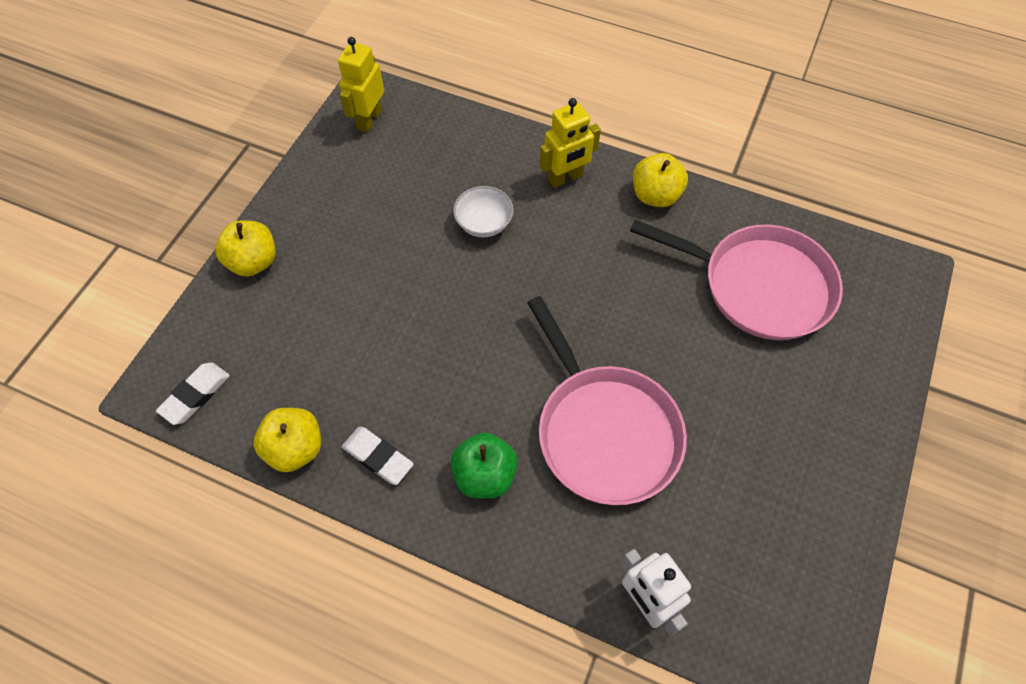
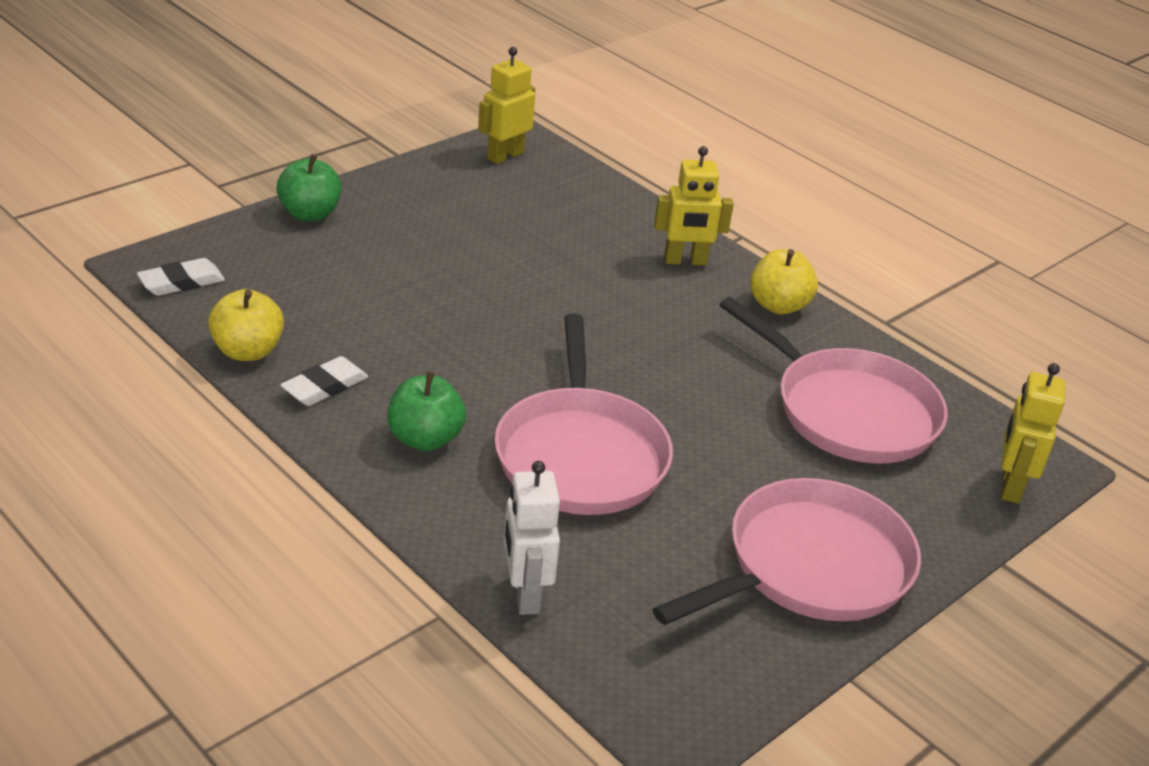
camera: 20 degrees right, 25 degrees down
yellow apple [215,221,276,277] -> green apple [277,154,342,221]
white eraser [342,427,414,485] -> white eraser turned 75 degrees clockwise [280,356,368,406]
white bowl [453,186,514,237] -> none
none -> pink pan [652,478,921,625]
none -> yellow robot [1001,363,1066,503]

